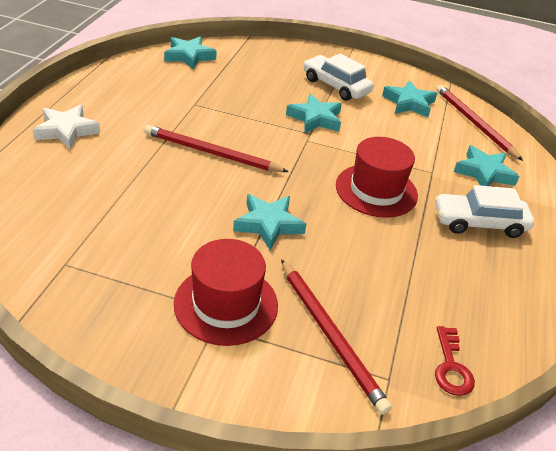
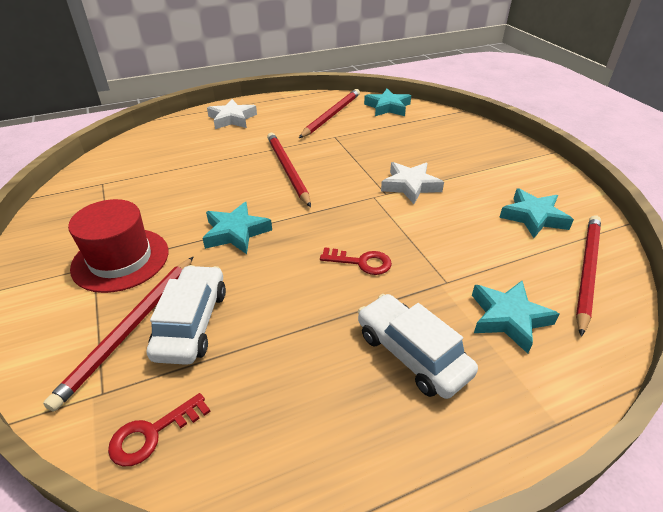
camera: 55 degrees right, 0 degrees up
turquoise star [286,94,342,133] -> white star [381,162,444,204]
white car [304,54,374,101] -> white car moved to [147,265,226,365]
red hat [336,137,418,218] -> red key [320,247,392,275]
none -> red pencil [299,89,360,138]

